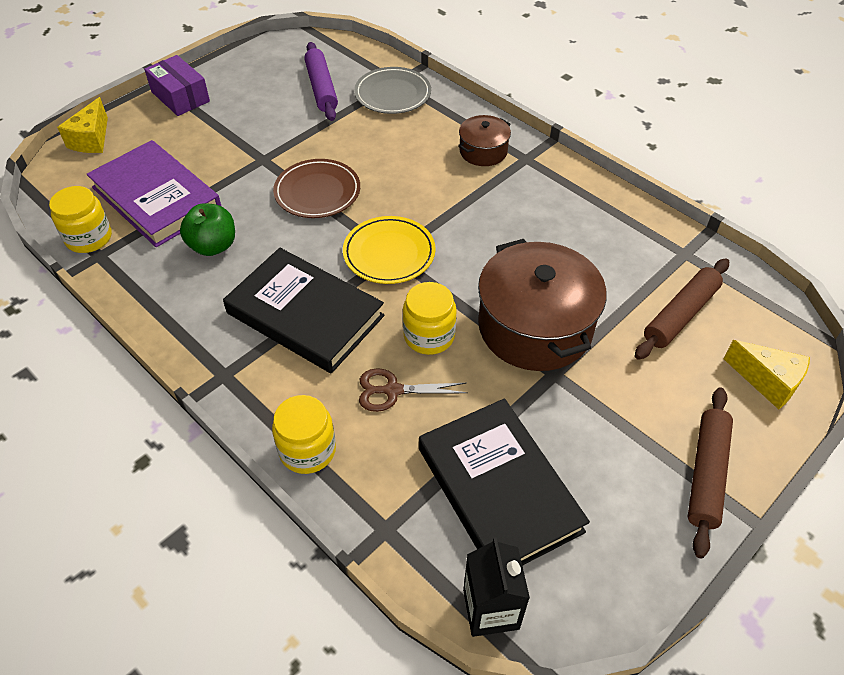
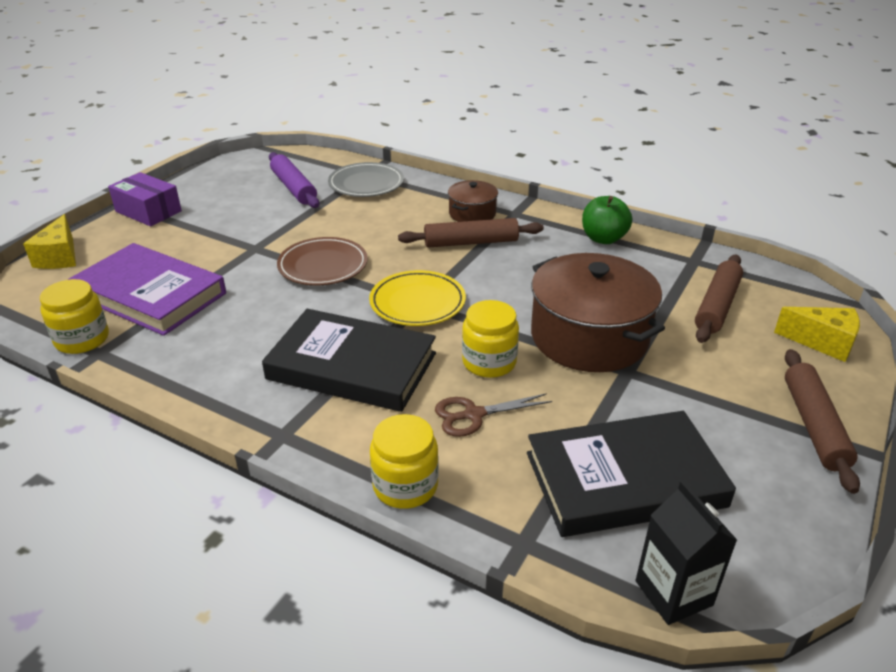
camera: 15 degrees left, 15 degrees down
green apple [180,203,235,256] -> green apple moved to [582,196,632,244]
black book [419,398,590,566] -> black book turned 60 degrees counterclockwise [527,411,736,537]
none -> brown rolling pin [398,218,544,248]

